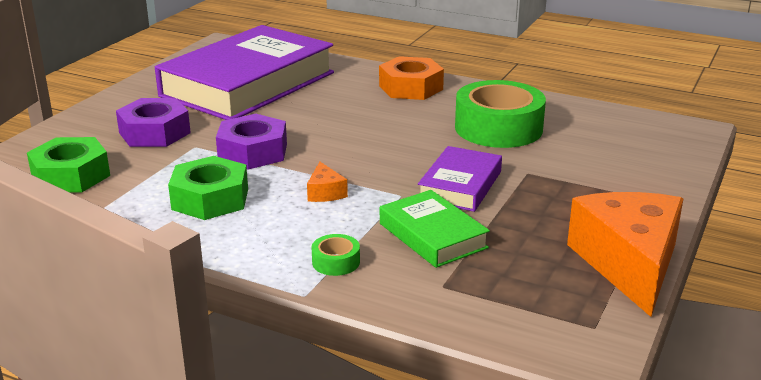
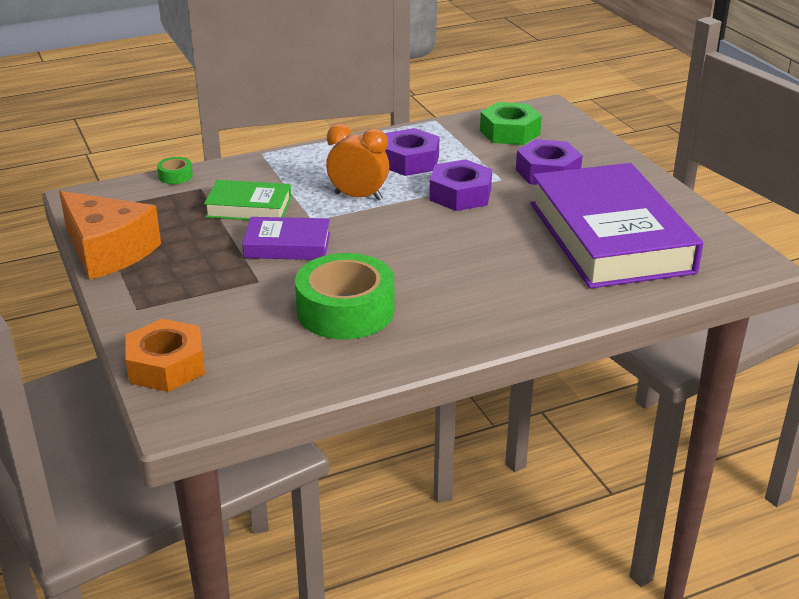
camera: 130 degrees right, 5 degrees up
green nut [168,156,248,220] -> purple nut [385,128,439,176]
orange cheese [307,162,348,202] -> orange clock [326,124,389,201]
green tape [312,234,360,276] -> green tape moved to [157,157,193,184]
orange nut [379,56,444,100] -> orange nut moved to [125,319,205,392]
purple book [418,146,502,212] -> purple book turned 60 degrees counterclockwise [242,217,330,260]

